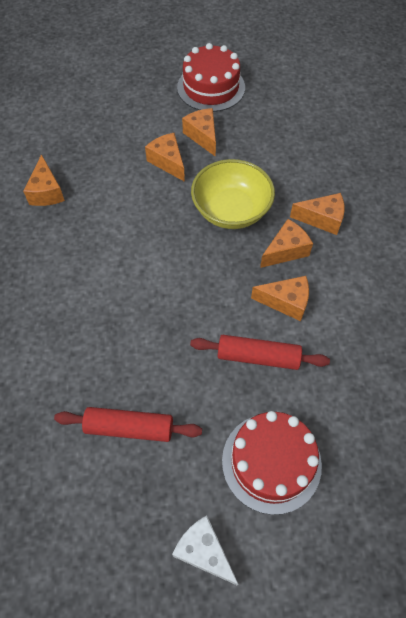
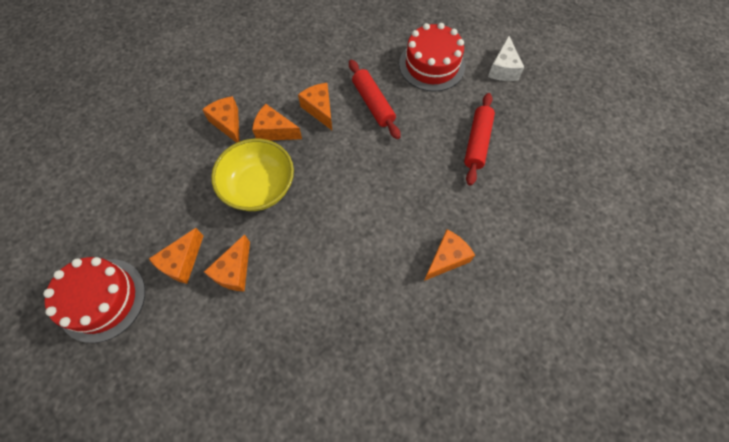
camera: 125 degrees left, 5 degrees up
orange cheese [23,154,65,206] -> orange cheese moved to [424,229,475,281]
red rolling pin [54,407,202,442] -> red rolling pin turned 45 degrees clockwise [464,93,495,186]

